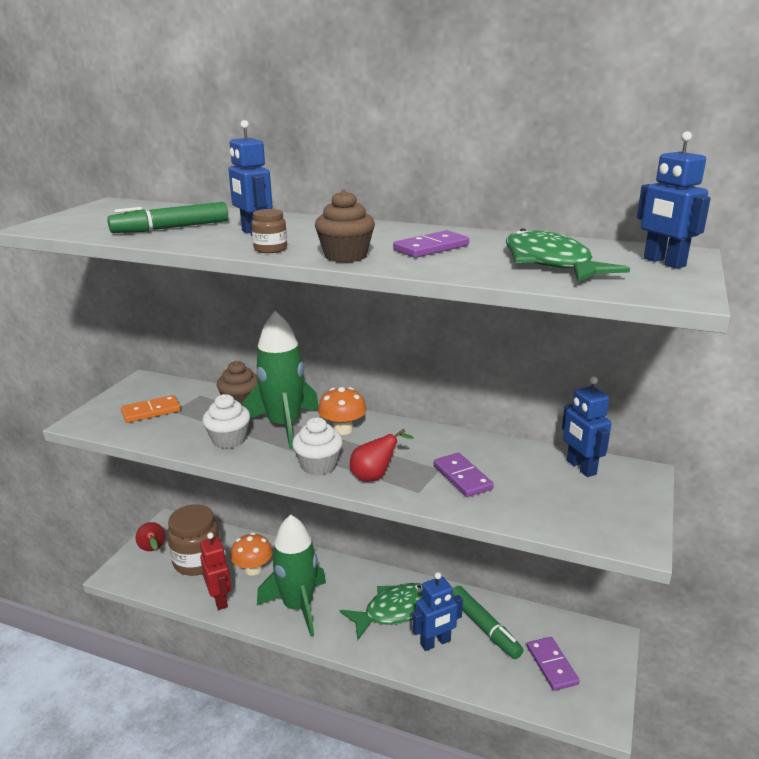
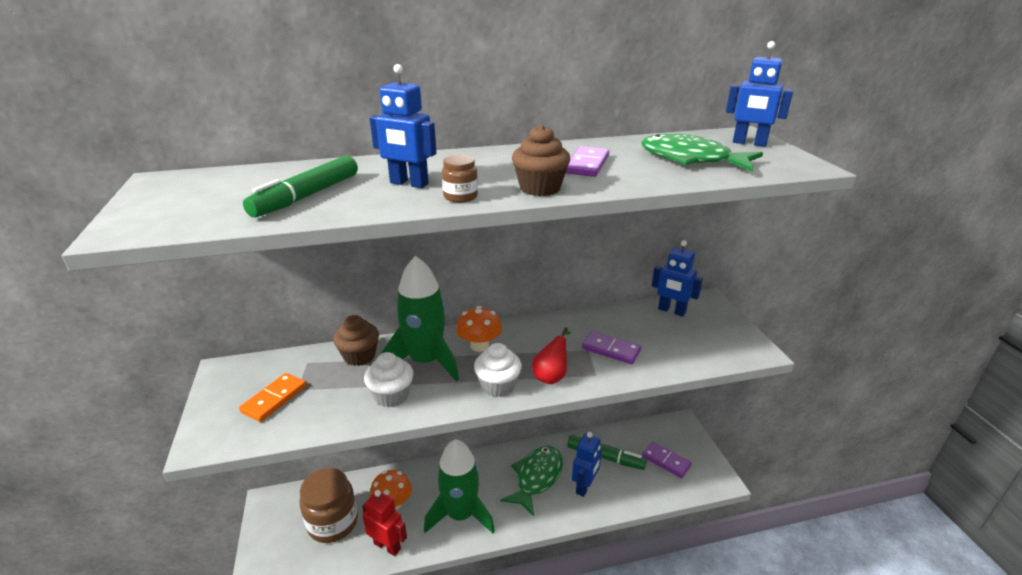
camera: 35 degrees left, 5 degrees up
red pear [135,522,165,551] -> none

